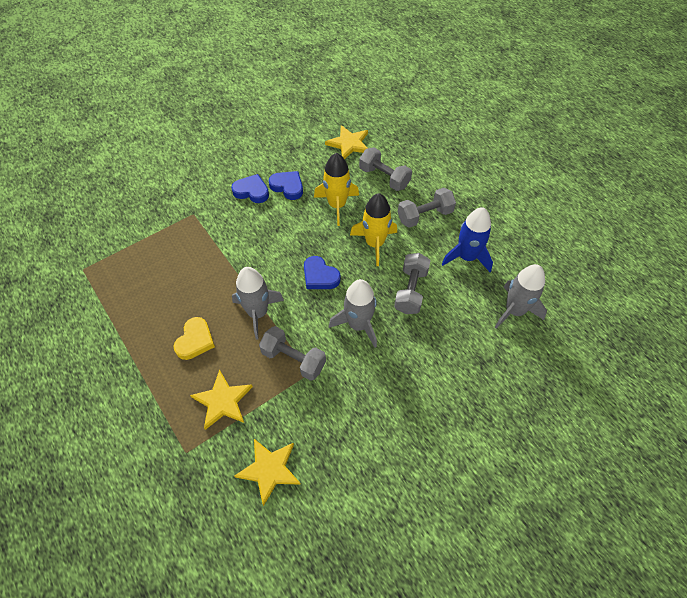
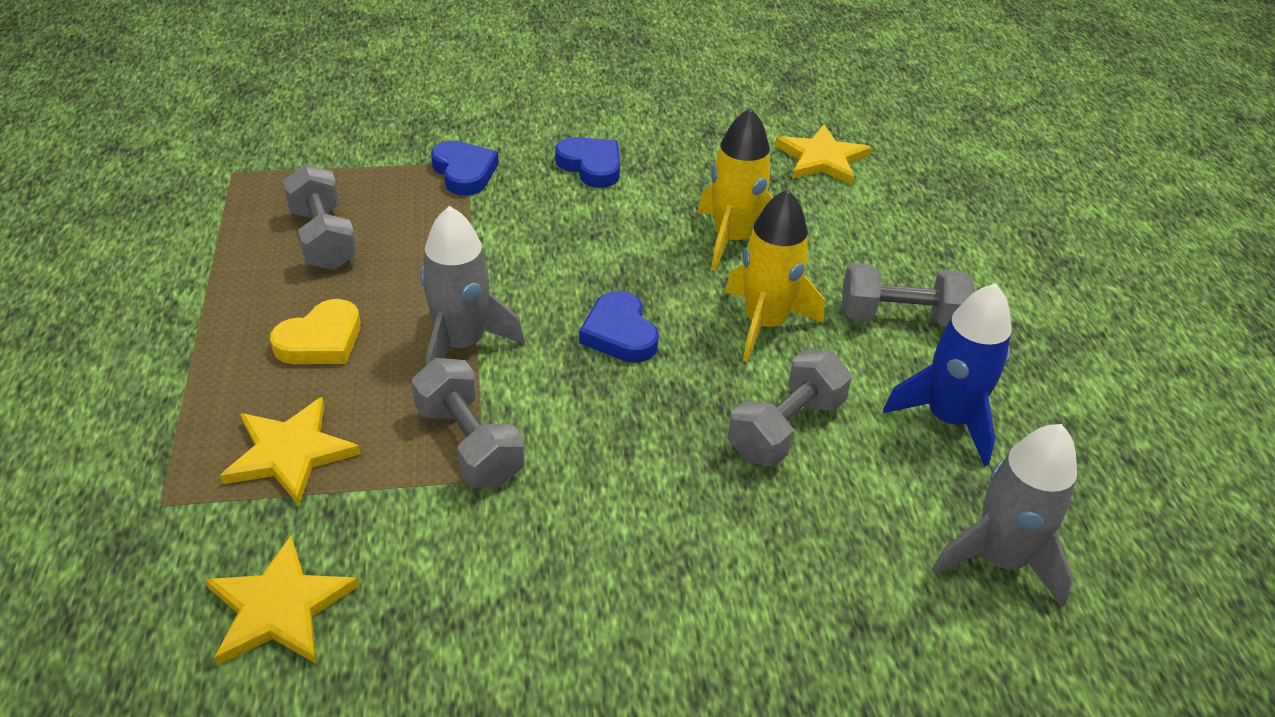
camera: 25 degrees right, 15 degrees down
blue heart [269,171,303,200] -> blue heart moved to [431,140,499,196]
grey rocket [329,279,377,348] -> none
grey dumbbell [359,147,412,191] -> grey dumbbell moved to [283,164,357,270]

